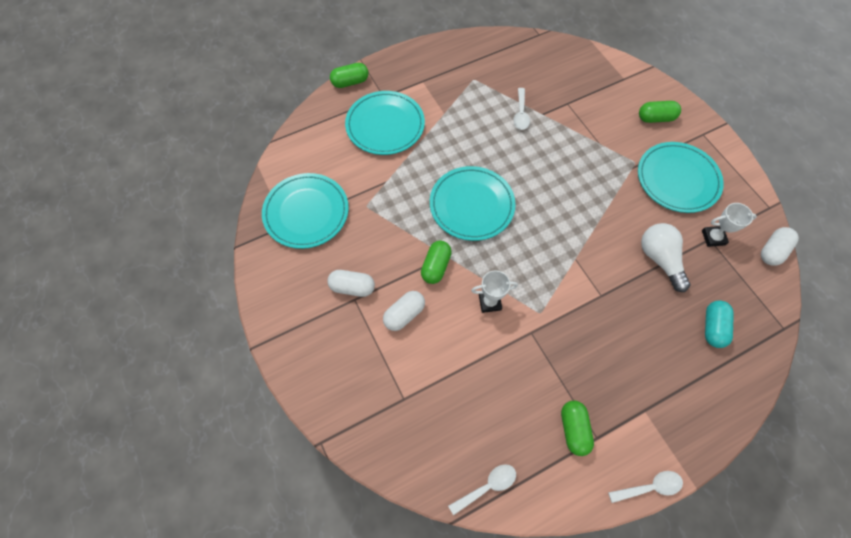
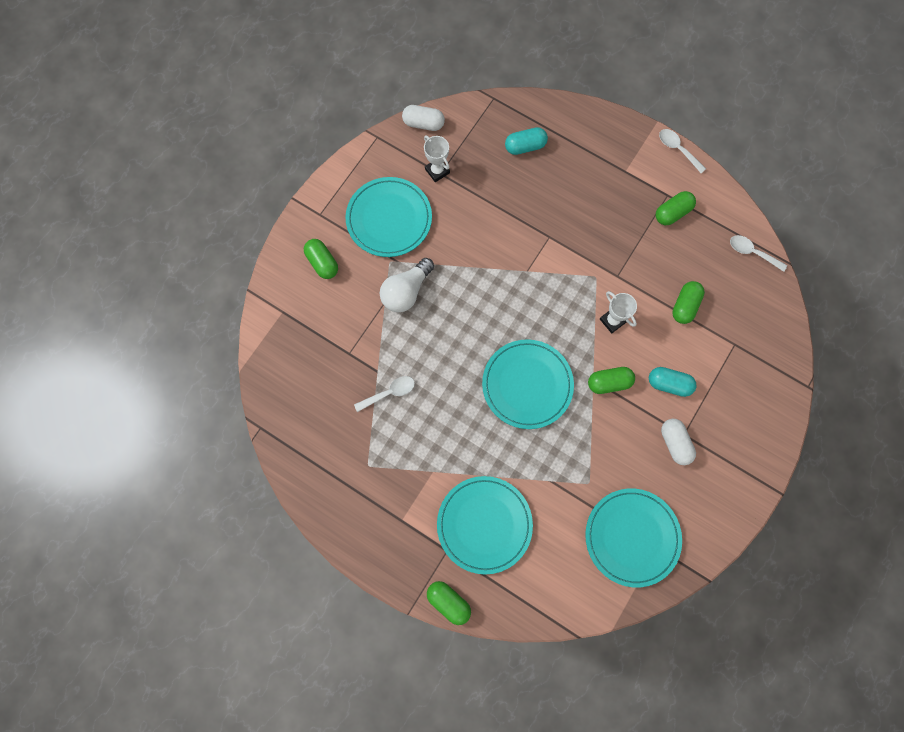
camera: 120 degrees left, 10 degrees up
white capsule [383,291,425,331] -> turquoise capsule [649,367,697,397]
white light bulb [641,223,690,292] -> white light bulb moved to [380,258,434,312]
none -> green capsule [672,281,705,324]

